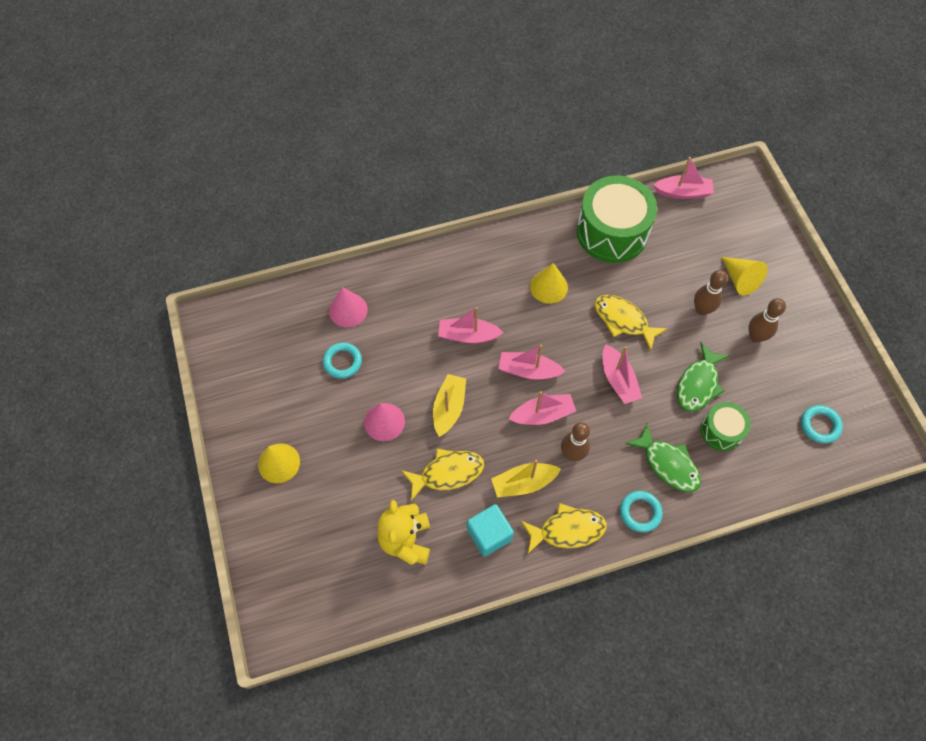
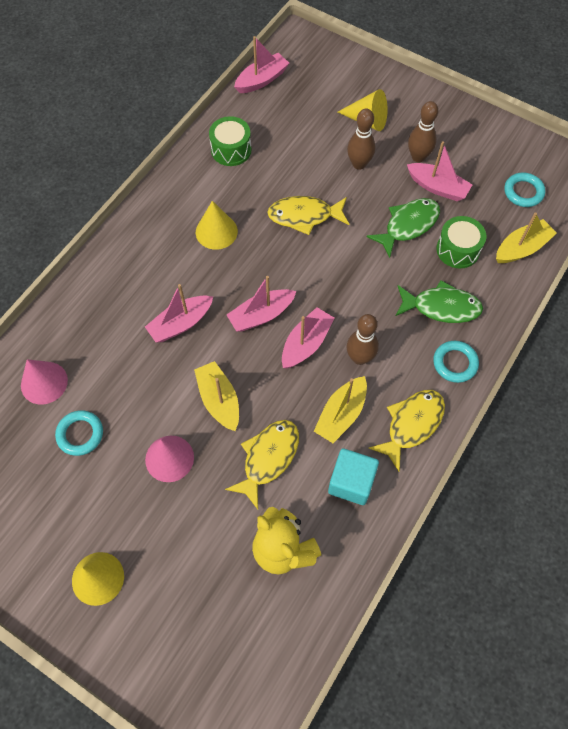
camera: 40 degrees left, 0 degrees up
green drum [577,175,657,263] -> green drum [209,116,251,166], size x0.52
pink boat [603,344,642,404] -> pink boat moved to [407,141,473,201]
green fish [677,342,729,412] -> green fish turned 120 degrees counterclockwise [367,198,440,258]
none -> yellow boat [496,212,557,263]

